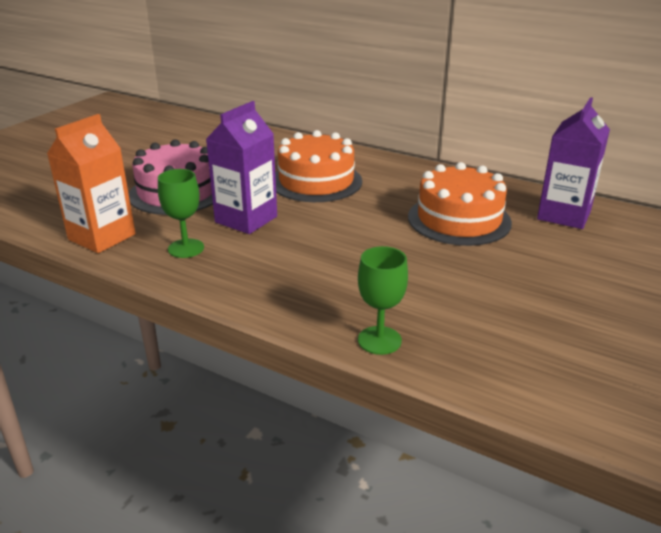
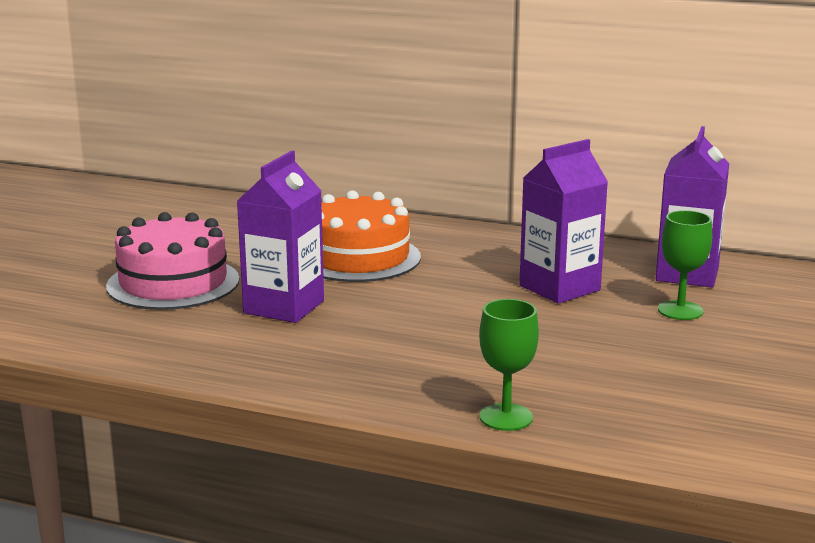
camera: 10 degrees left, 10 degrees down
orange carton [47,114,136,253] -> none
green goblet [158,169,204,258] -> green goblet moved to [658,210,712,320]
orange cake [408,162,512,246] -> purple carton [519,139,608,304]

